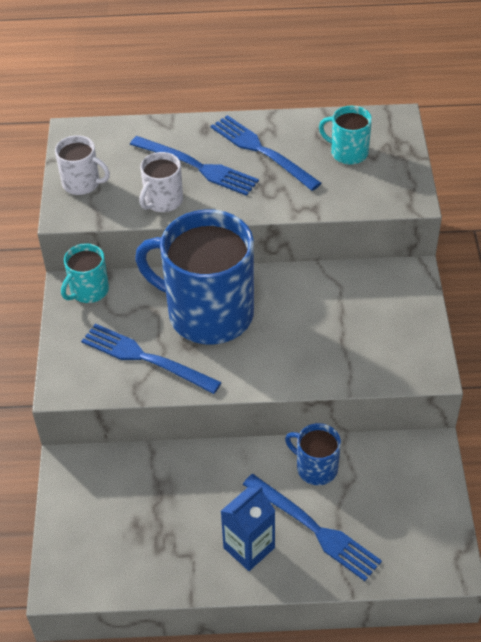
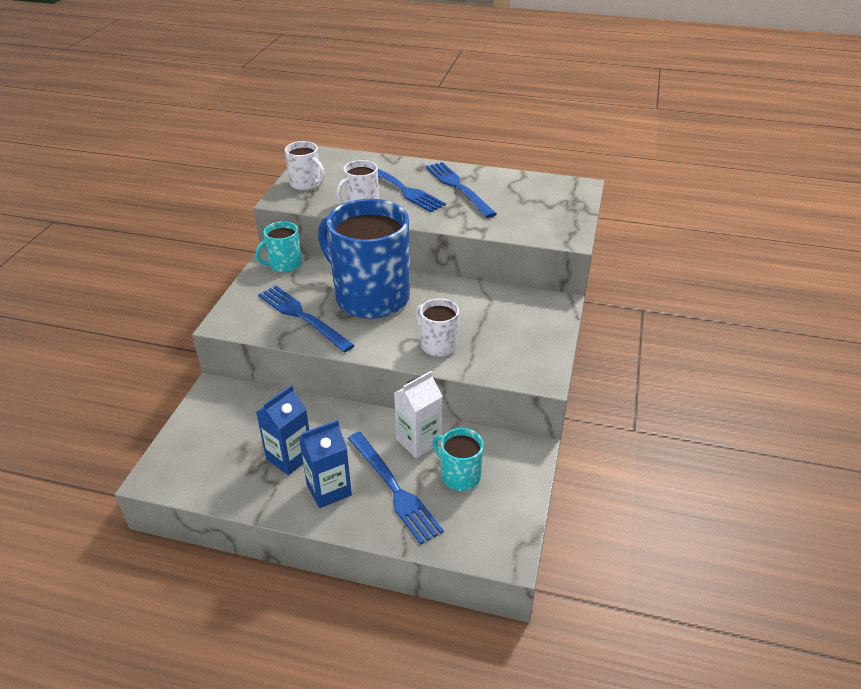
camera: 15 degrees right, 10 degrees down
blue mug [285,423,341,485] -> white carton [394,371,443,458]
turquoise mug [319,106,372,164] -> turquoise mug moved to [433,428,484,491]
none -> blue carton [256,385,309,475]
none -> white mug [415,298,459,357]

